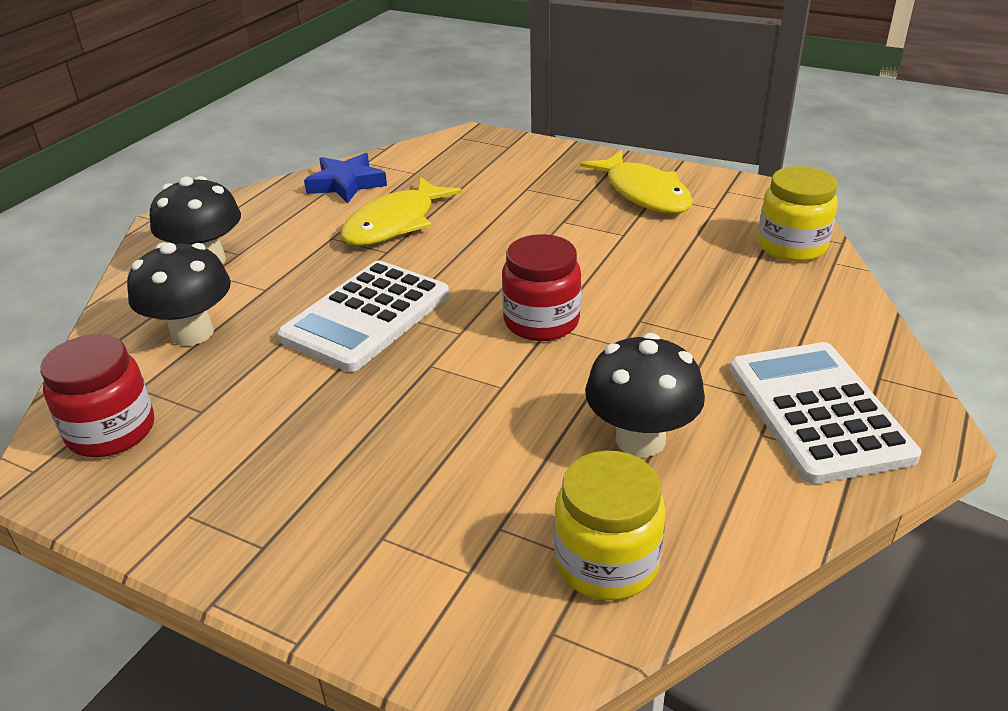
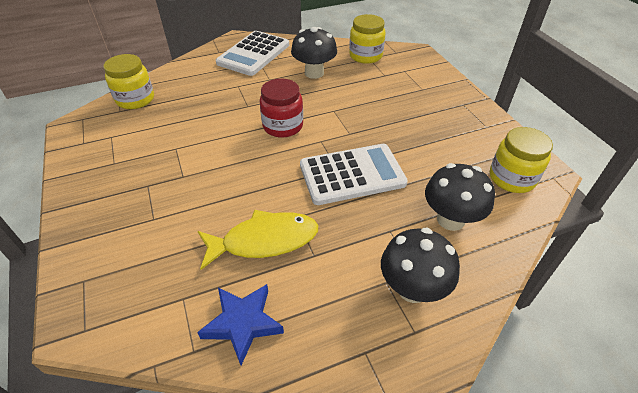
camera: 140 degrees left, 10 degrees up
red jar [40,334,154,457] -> yellow jar [490,127,553,193]
yellow fish [580,150,693,214] -> none

